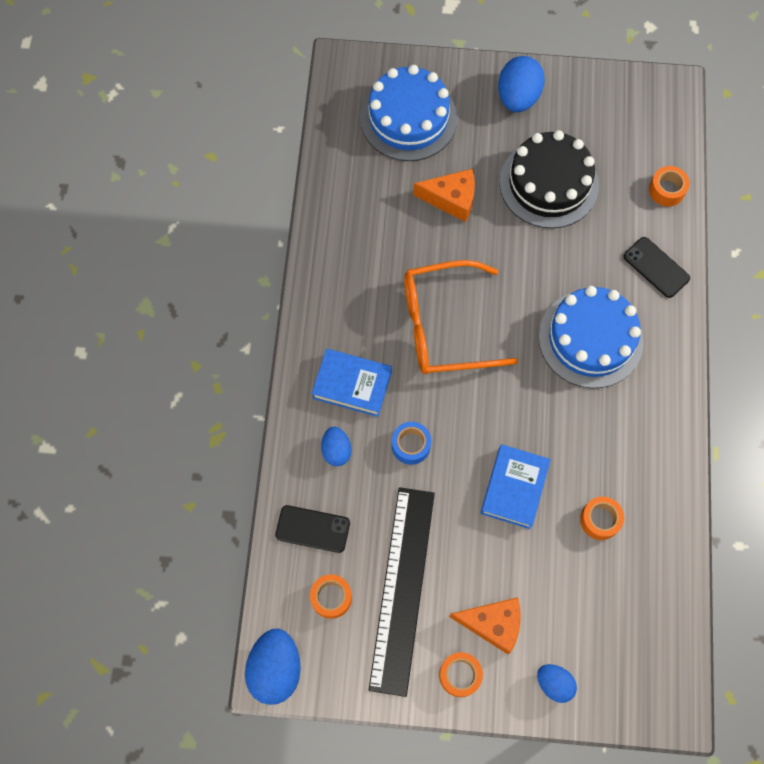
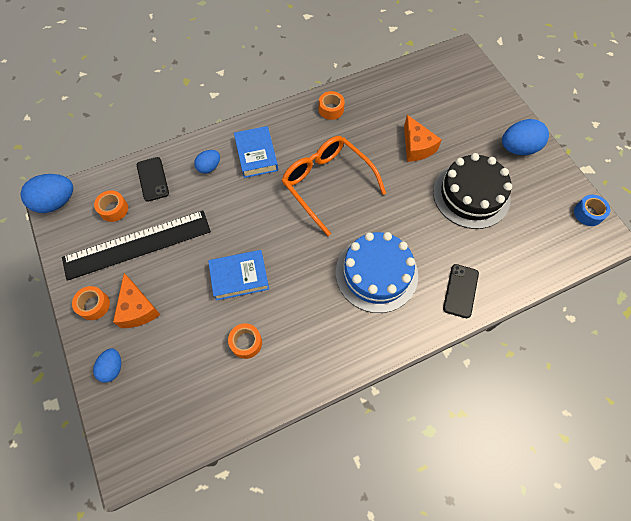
camera: 60 degrees right, 5 degrees down
blue cake [360,65,457,161] -> none
blue tape [392,422,431,465] -> blue tape moved to [574,195,610,226]
orange tape [649,166,690,207] -> orange tape moved to [319,91,345,120]

